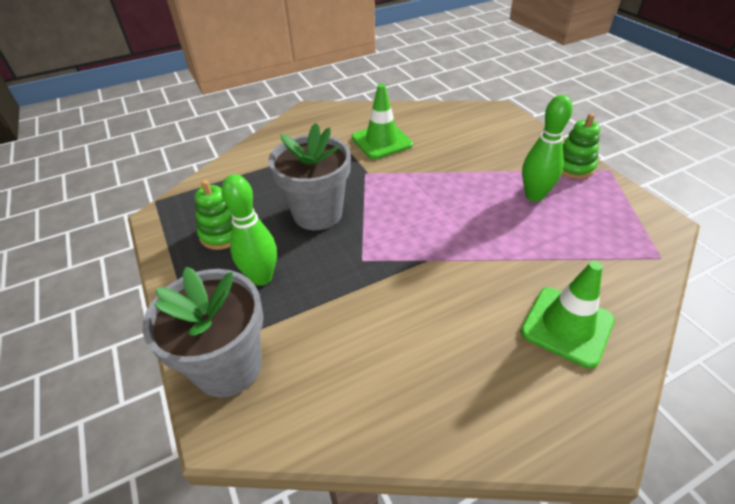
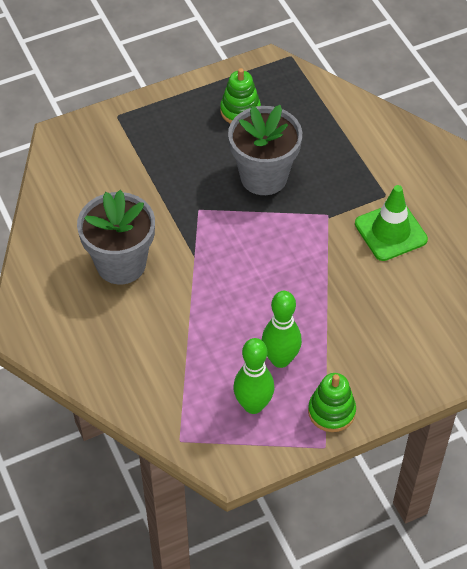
camera: 90 degrees right, 10 degrees up
grey flower pot [142,267,263,398] -> grey flower pot moved to [77,190,155,284]
green bowling pin [221,174,277,286] -> green bowling pin moved to [233,338,275,414]
green traffic cone [521,261,615,369] -> none

